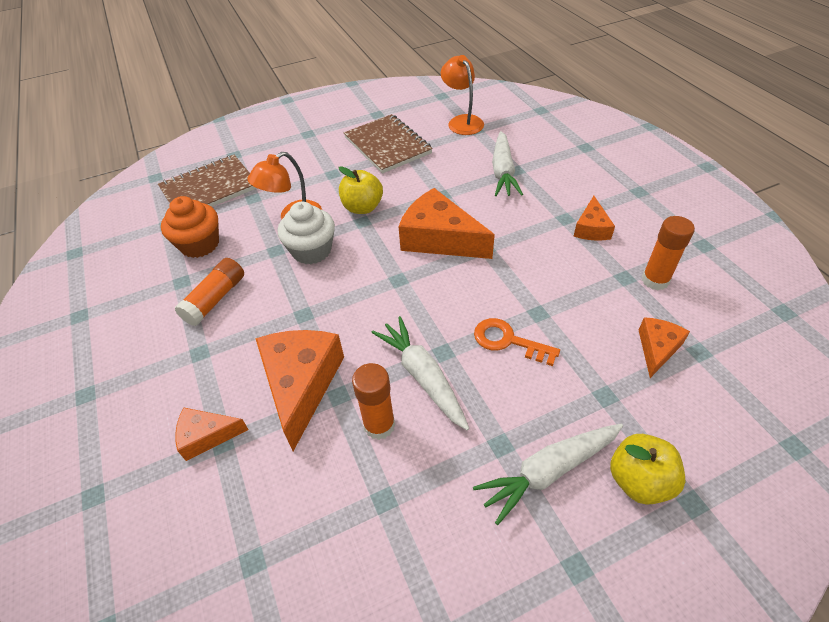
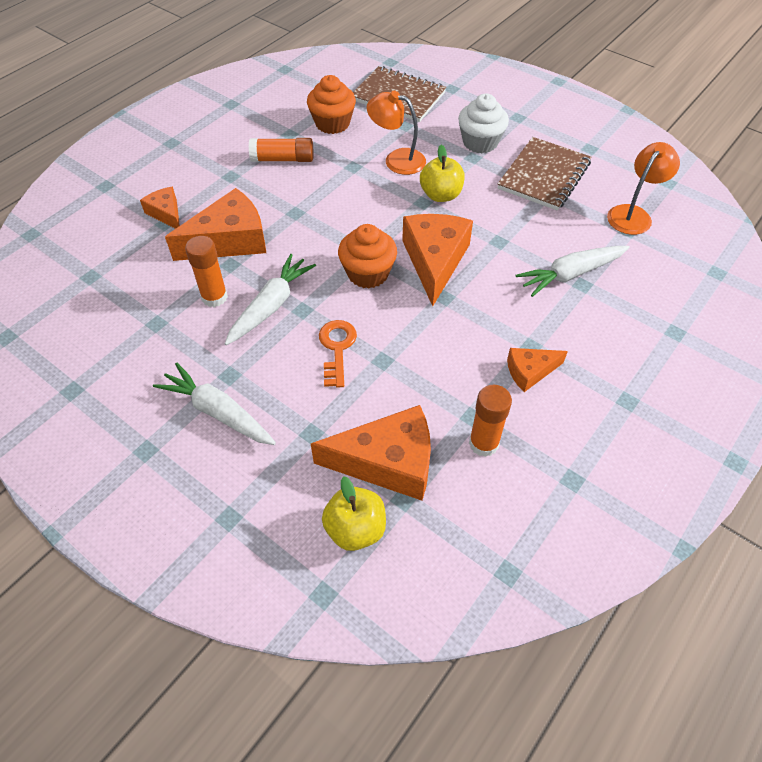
camera: 60 degrees right, 5 degrees up
white cupcake [278,202,335,264] -> white cupcake moved to [458,94,509,153]
yellow apple [610,434,685,505] -> yellow apple moved to [322,476,386,551]
orange cheese [639,317,690,378] -> orange cheese [311,405,431,501], size x1.85
none -> orange cupcake [338,224,397,289]

